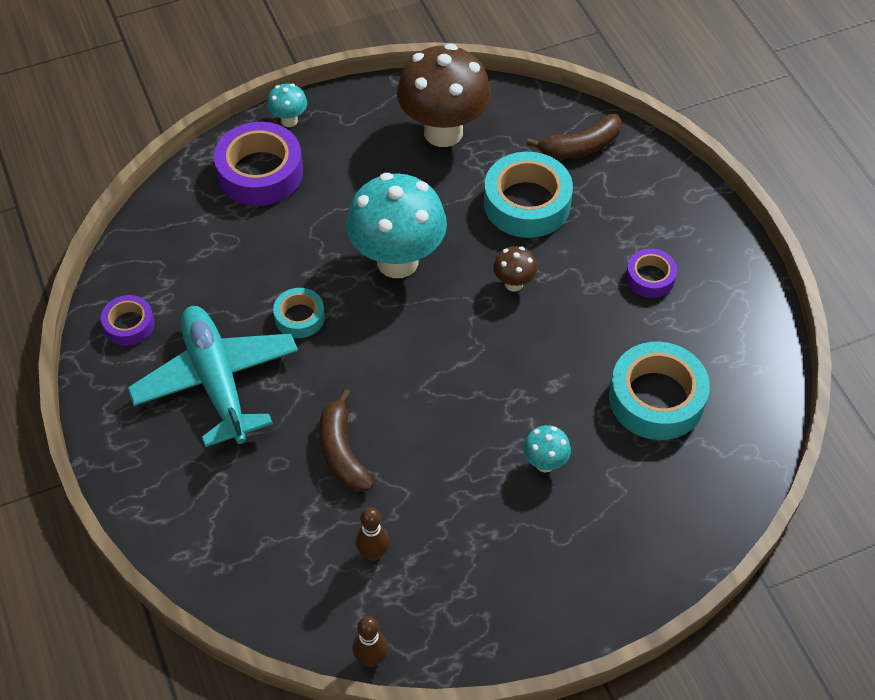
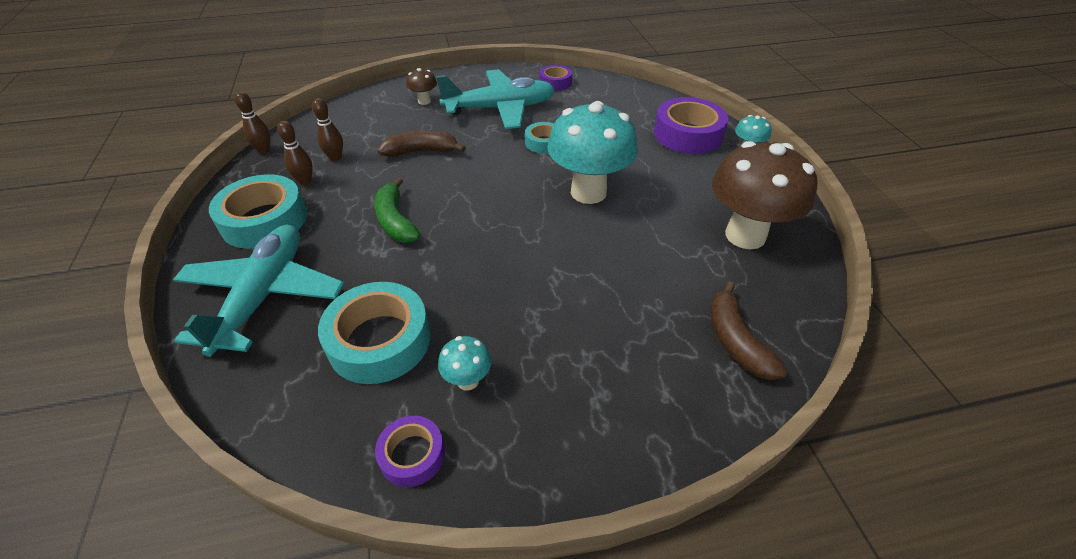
camera: 100 degrees right, 10 degrees down
turquoise tape [484,152,573,238] -> turquoise tape moved to [209,174,307,249]
brown mushroom [493,246,537,292] -> brown mushroom moved to [406,68,437,105]
turquoise mushroom [523,425,571,472] -> turquoise mushroom moved to [438,336,492,390]
purple tape [626,249,677,298] -> purple tape moved to [375,416,445,487]
none -> turquoise plane [173,225,345,357]
none -> brown bowling pin [277,121,313,185]
none -> green banana [374,178,420,243]

